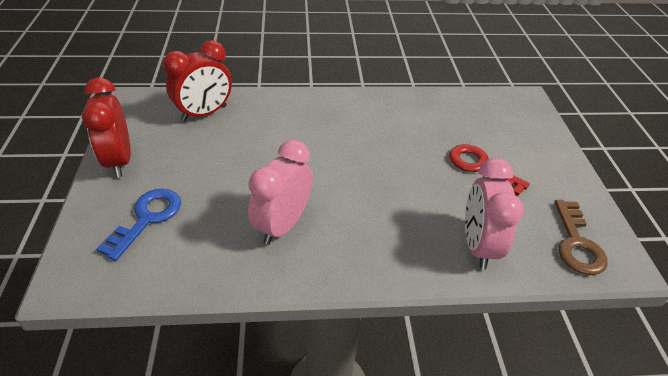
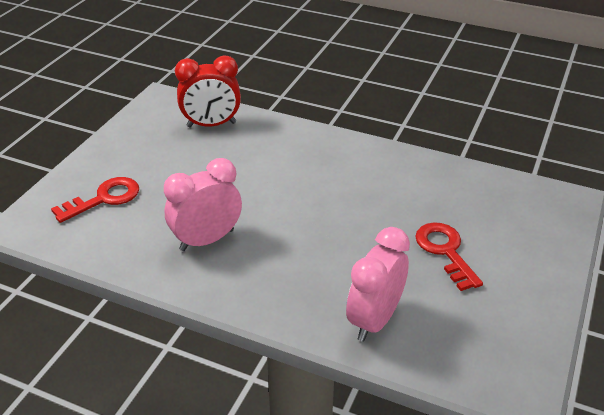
camera: 30 degrees right, 5 degrees down
red clock [82,77,131,178] -> none
blue key [96,189,181,261] -> red key [51,177,139,223]
brown key [555,200,608,275] -> none

